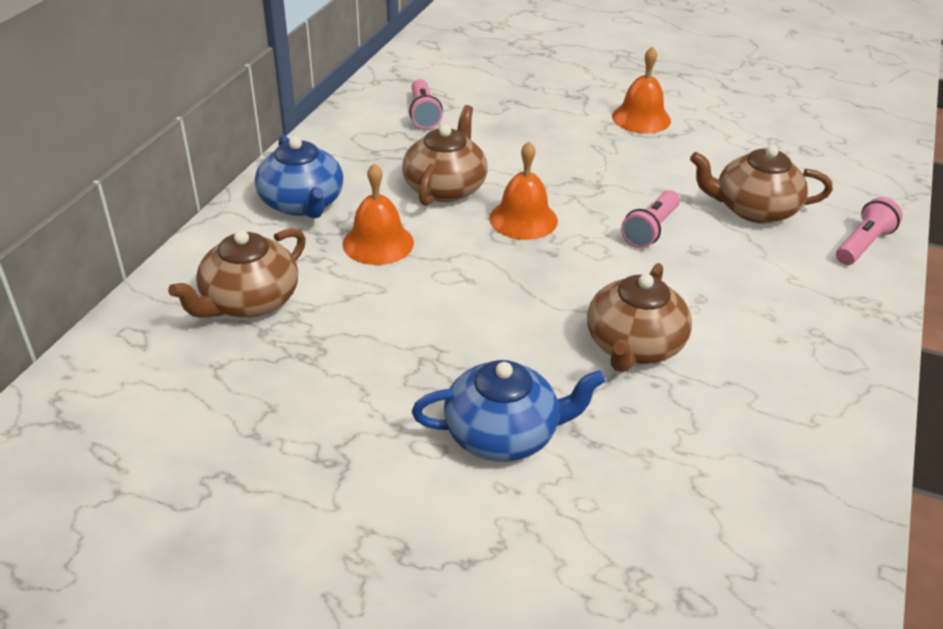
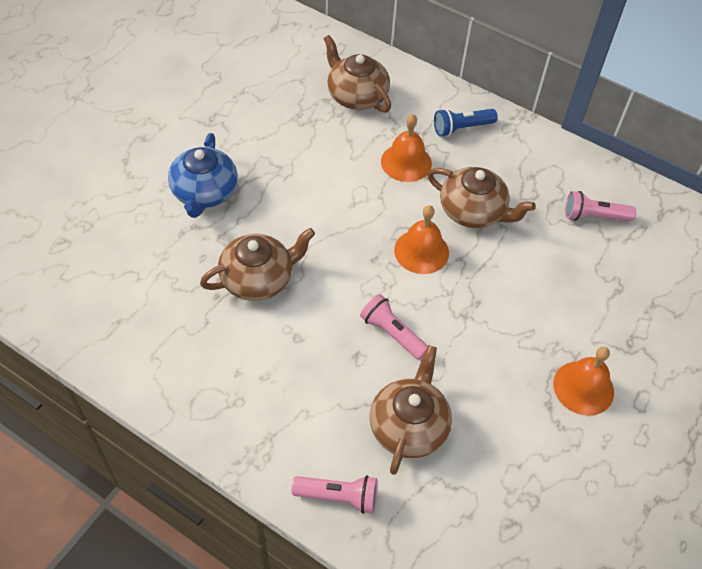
camera: 100 degrees right, 15 degrees up
blue teapot [255,135,343,219] -> blue flashlight [434,109,498,137]
brown teapot [587,263,692,372] -> brown teapot turned 120 degrees clockwise [200,228,315,301]
pink flashlight [836,197,903,265] -> pink flashlight turned 45 degrees counterclockwise [292,475,377,514]

